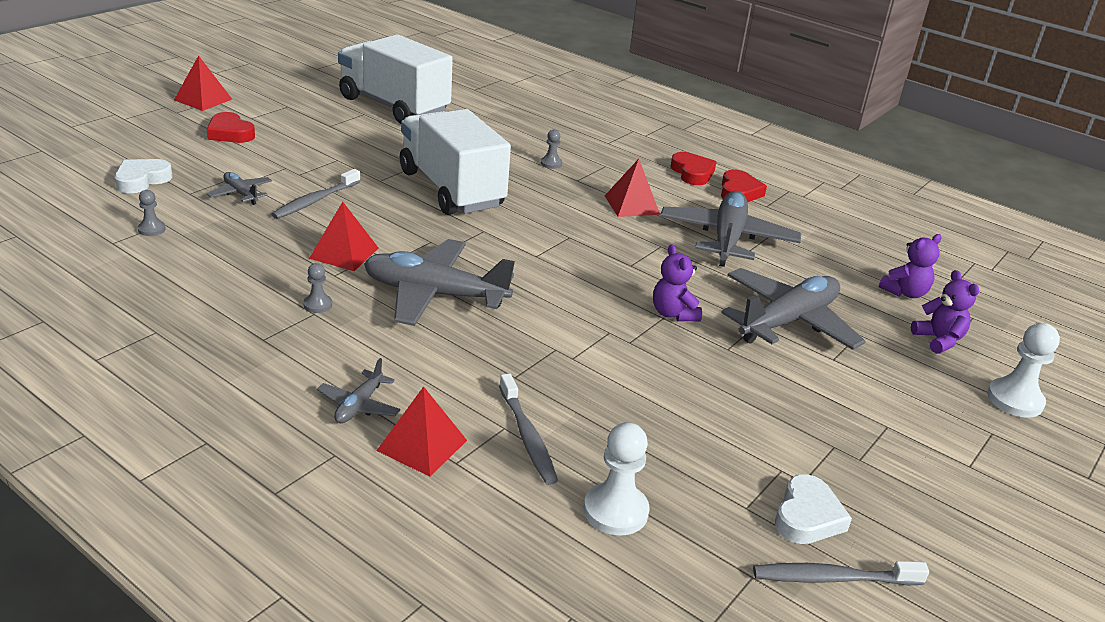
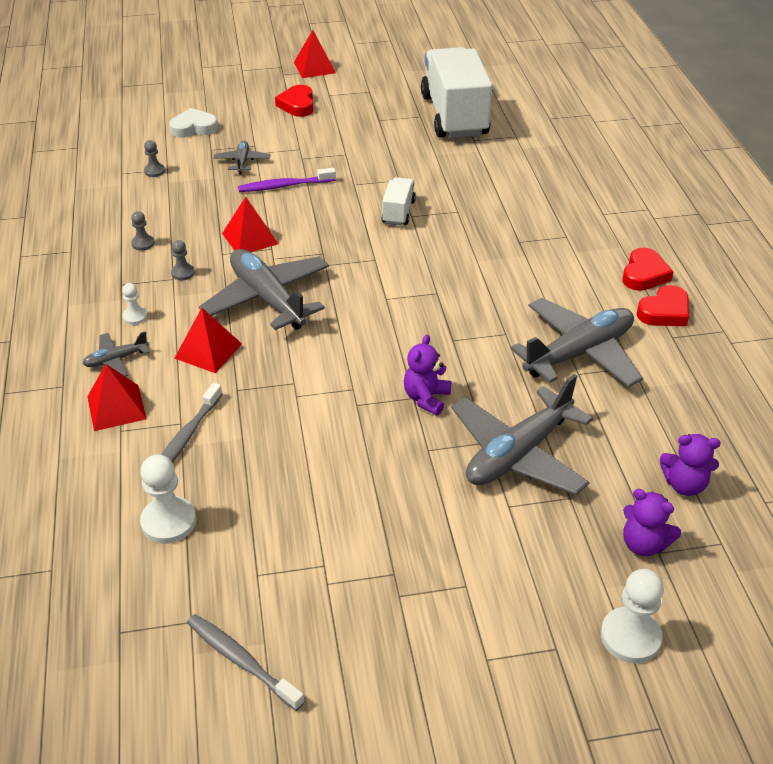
camera: 45 degrees right, 10 degrees up
grey toothbrush [271,169,360,219] -> purple toothbrush [238,168,336,192]
white truck [400,109,511,215] -> white truck [382,177,416,226], size x0.45
grey pawn [541,130,562,169] -> grey pawn moved to [131,211,154,251]
red pyramid [605,159,660,217] -> red pyramid moved to [175,308,242,373]
grey plane [721,268,866,350] -> grey plane turned 135 degrees clockwise [451,374,593,495]
white heart [775,474,852,544] -> none
purple teddy bear [911,270,979,354] -> purple teddy bear turned 105 degrees clockwise [623,489,681,556]
none -> white pawn [122,283,148,325]

